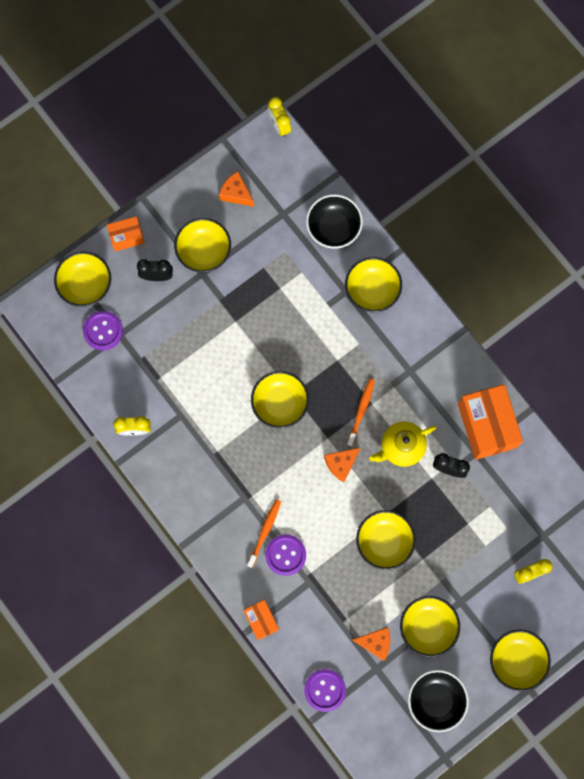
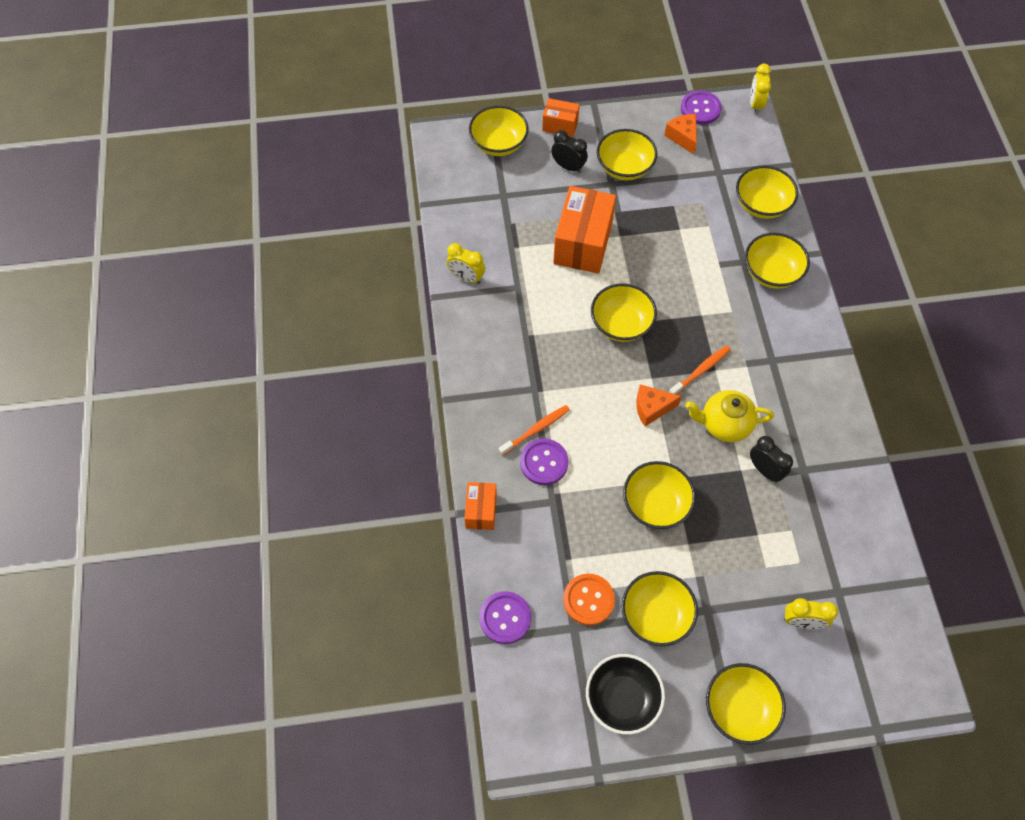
camera: 30 degrees right, 15 degrees down
purple button [83,311,123,350] -> purple button moved to [681,91,722,125]
black bowl [306,194,363,249] -> yellow bowl [736,166,798,219]
orange cheese [352,627,390,661] -> orange button [563,574,615,626]
orange box [458,384,523,460] -> orange box moved to [553,186,616,273]

